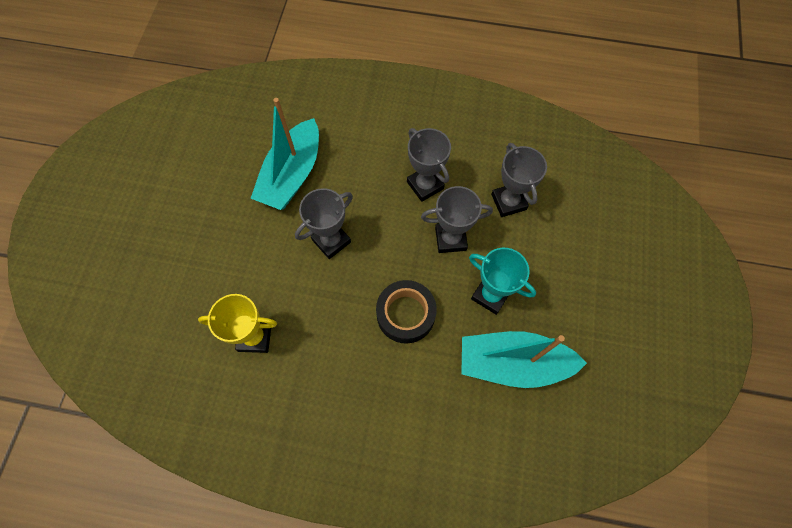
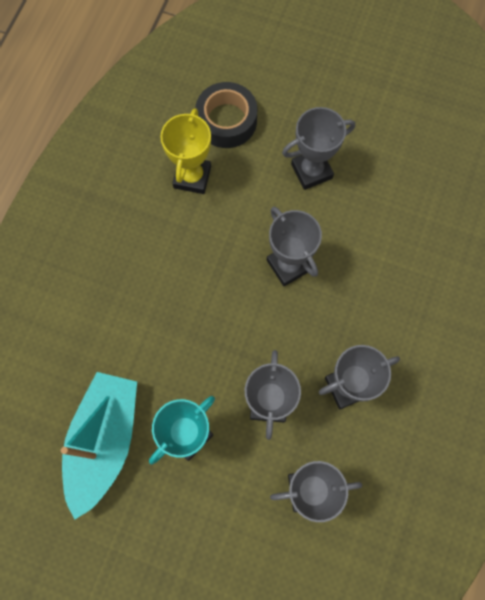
camera: 100 degrees right, 5 degrees up
turquoise boat [250,98,319,210] -> none
black tape [376,280,437,344] -> black tape moved to [195,82,258,148]
none -> grey trophy [282,107,355,190]

